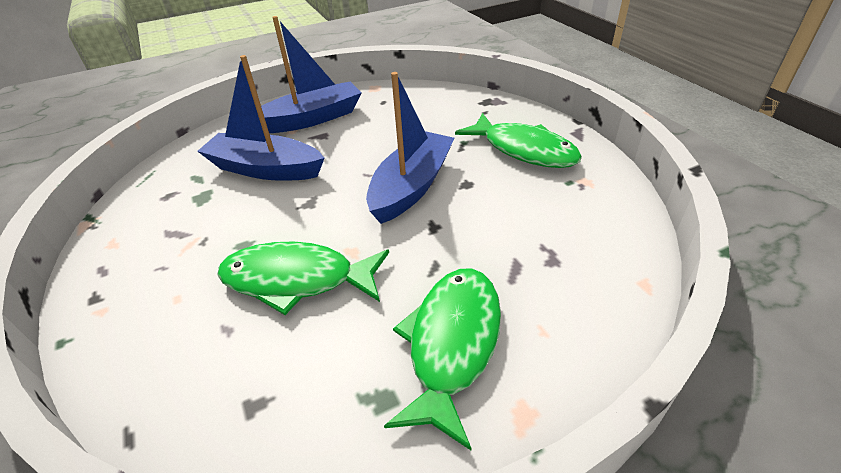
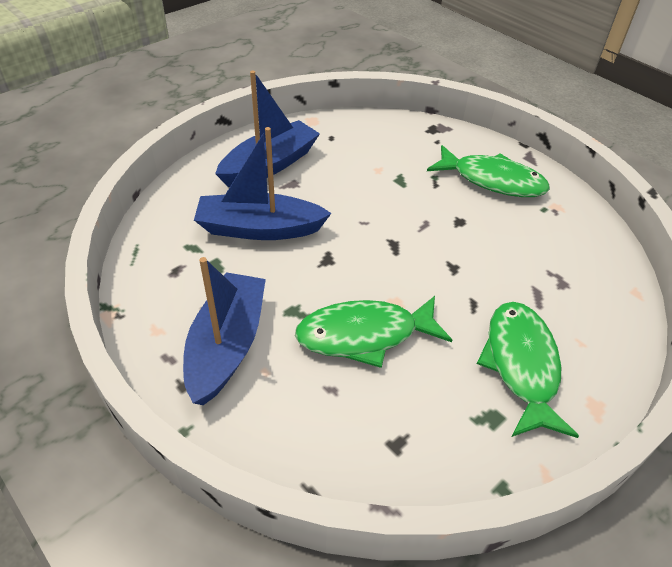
camera: 20 degrees left, 5 degrees up
blue boat [366,72,454,224] -> blue boat moved to [183,257,266,405]

